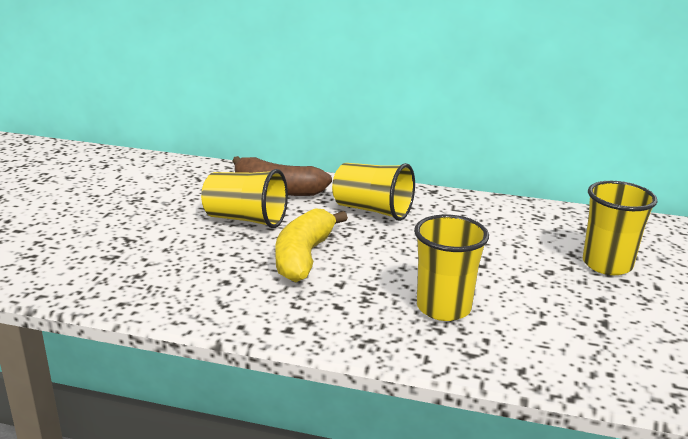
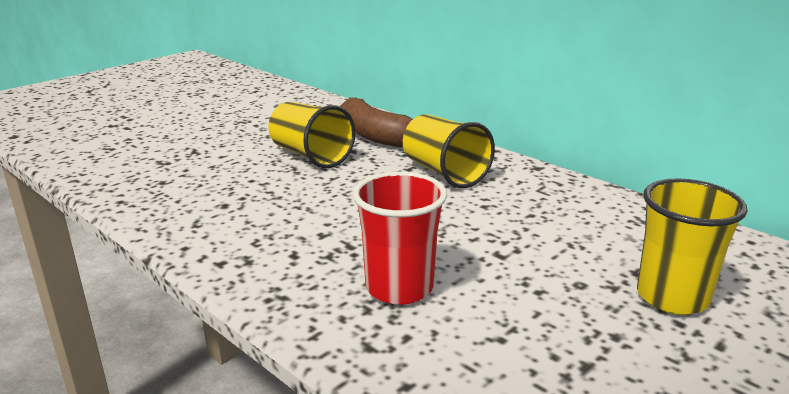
camera: 30 degrees right, 0 degrees up
yellow banana [275,208,348,282] -> none
yellow cup [414,215,489,321] -> red cup [353,172,447,305]

